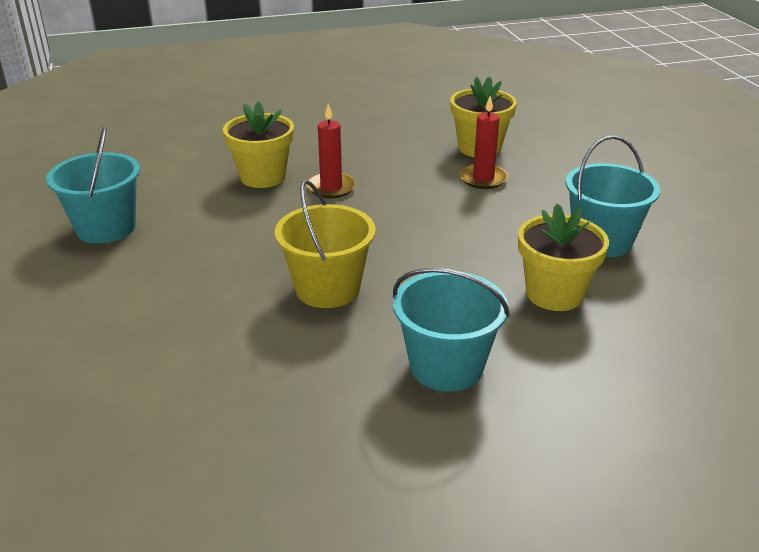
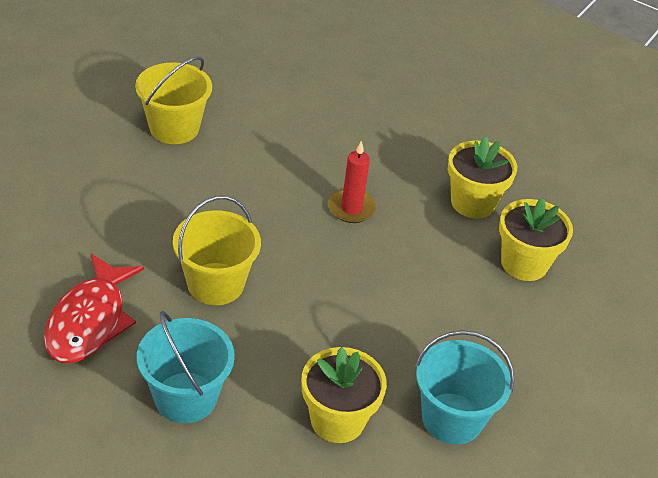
camera: 45 degrees right, 10 degrees up
turquoise bucket [46,127,140,244] -> yellow bucket [135,56,212,144]
yellow flower pot [223,101,294,188] -> yellow flower pot moved to [448,136,517,218]
red candle [460,96,508,189] -> none
none -> red fish [44,253,144,363]

